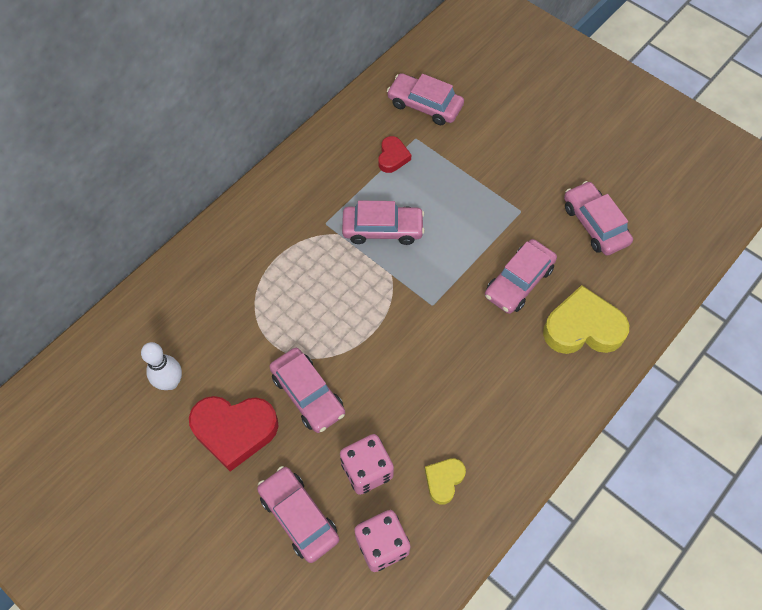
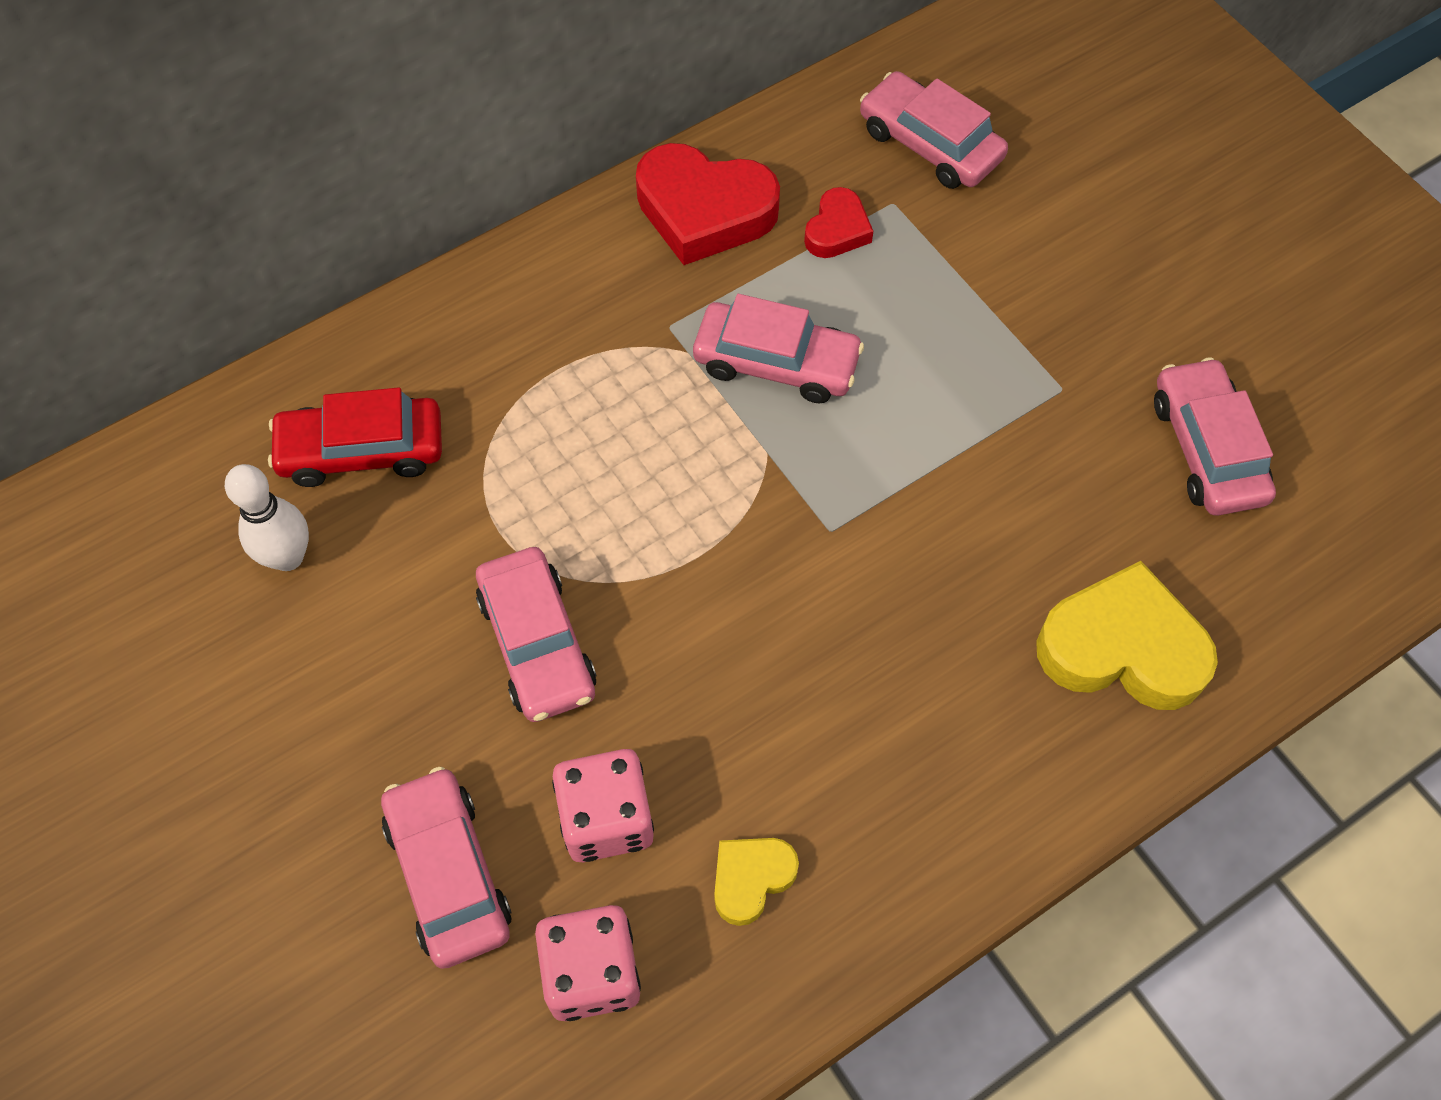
camera: 15 degrees right, 0 degrees up
red heart [189,396,279,472] -> red heart moved to [636,143,780,265]
pink car [485,239,557,314] -> none
none -> red car [268,387,442,487]

